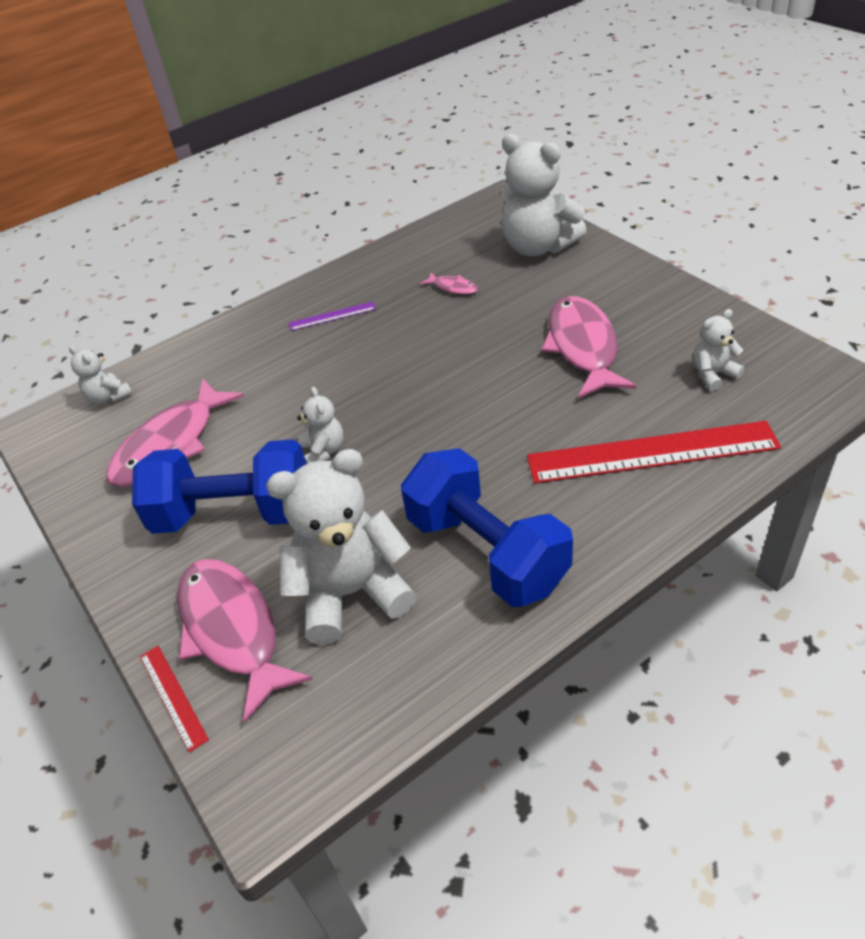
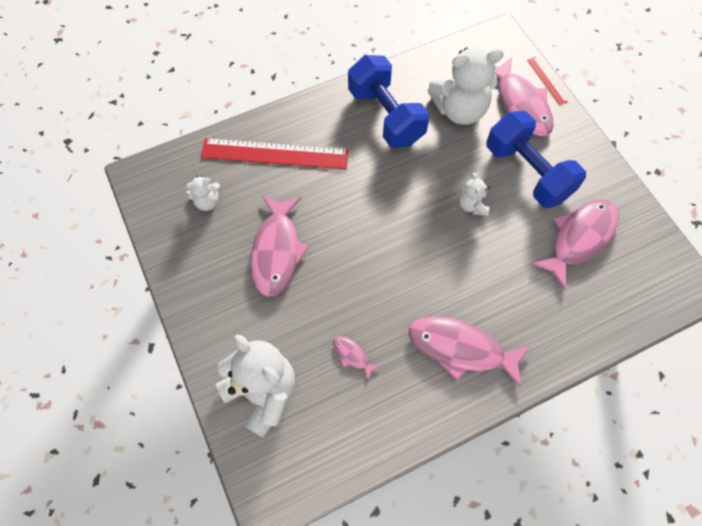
camera: 175 degrees left, 20 degrees up
white teddy bear [69,346,132,404] -> none
blue dumbbell [132,439,306,534] -> blue dumbbell turned 45 degrees clockwise [487,111,586,208]
purple ruler [289,302,376,331] -> pink fish [409,316,530,388]

